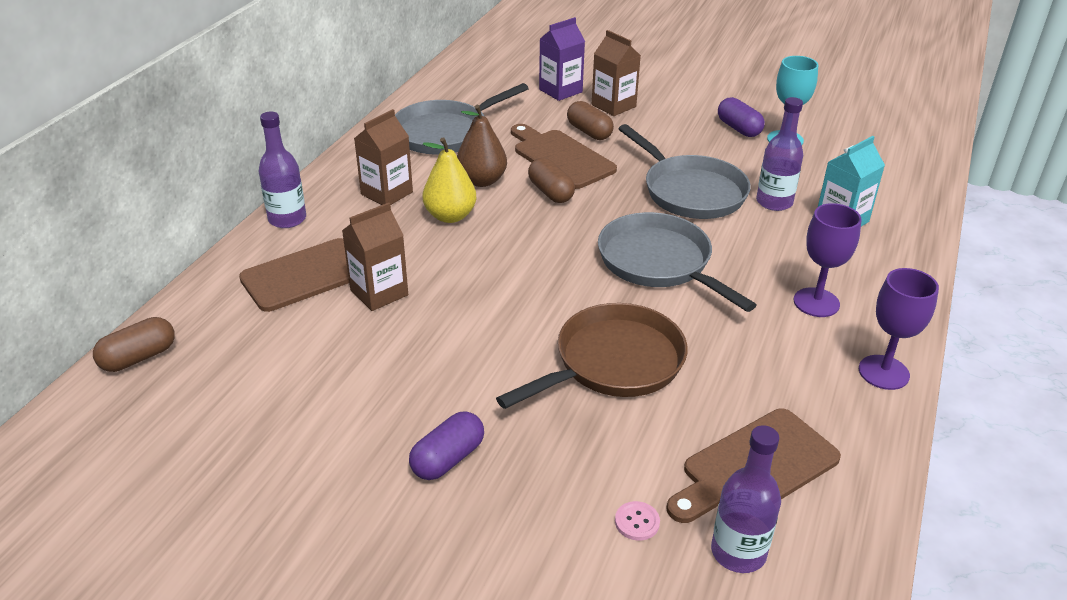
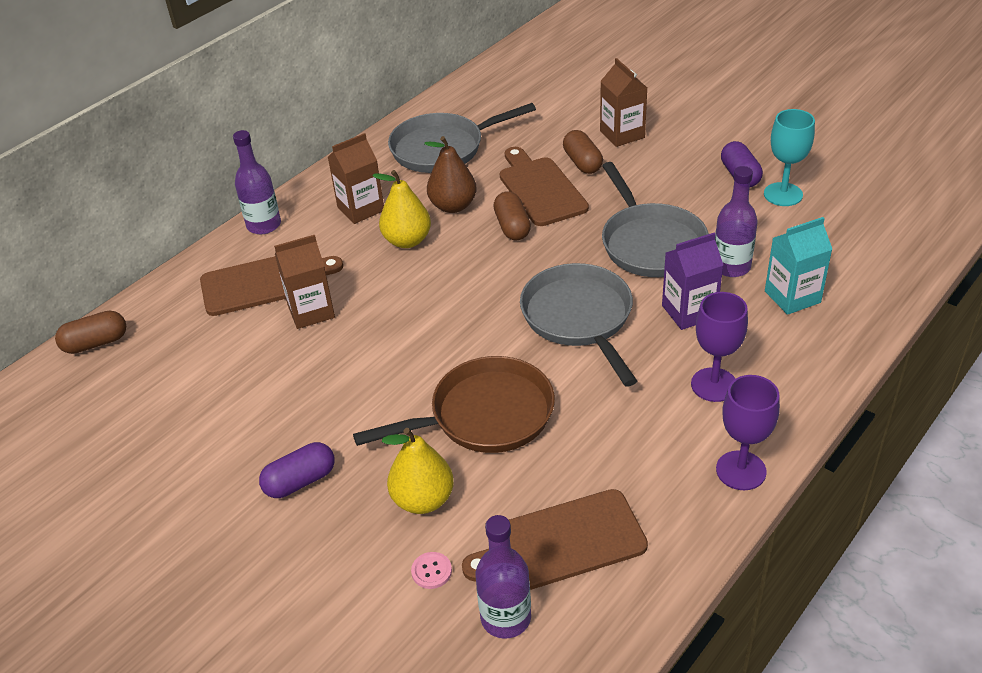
camera: 20 degrees right, 5 degrees up
purple carton [539,17,585,101] -> purple carton moved to [662,233,723,330]
none -> yellow pear [382,428,454,514]

